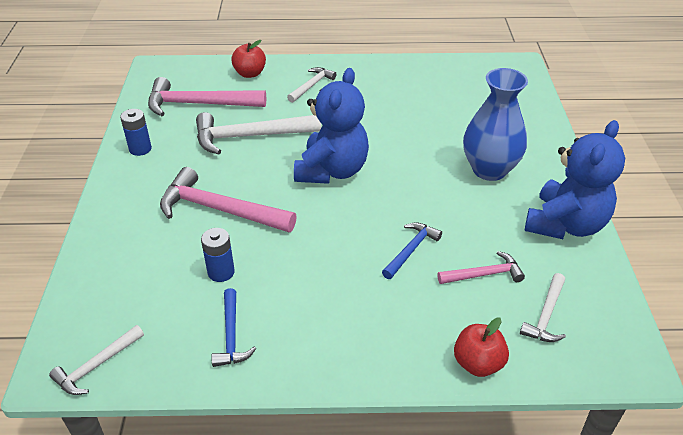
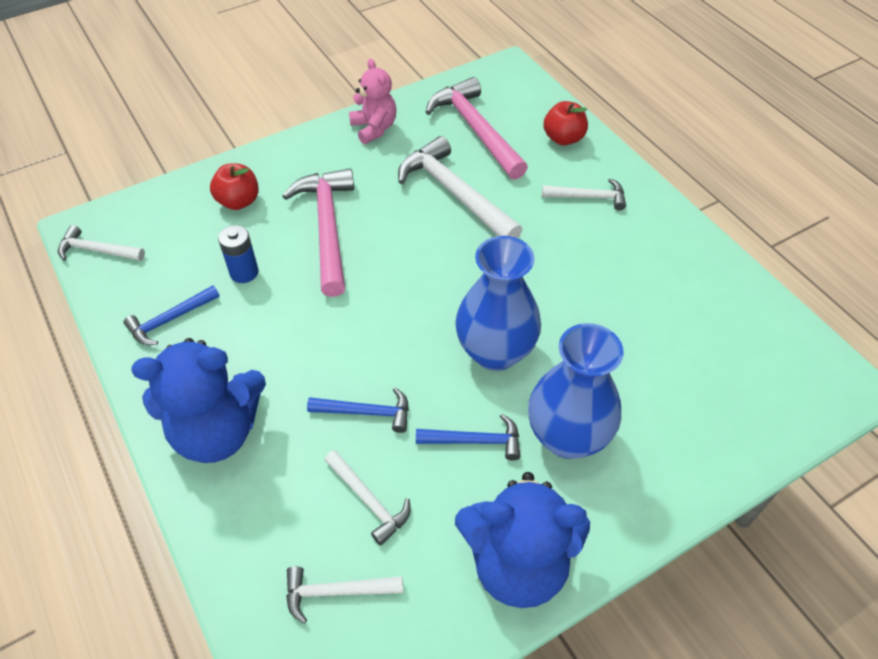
camera: 60 degrees right, 10 degrees up
blue battery [120,109,152,156] -> pink teddy bear [349,58,396,144]
blue teddy bear [294,68,369,184] -> blue teddy bear moved to [132,338,266,463]
pink hammer [438,251,525,284] -> white hammer [324,450,411,545]
red apple [454,318,509,377] -> red apple moved to [210,163,259,210]
none -> blue hammer [416,414,520,461]
none -> blue vase [455,236,541,371]

